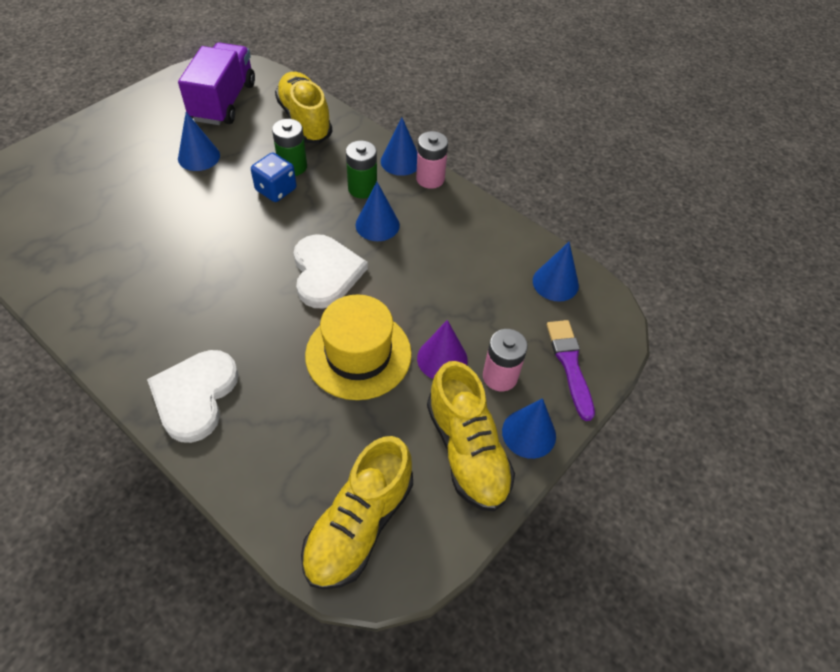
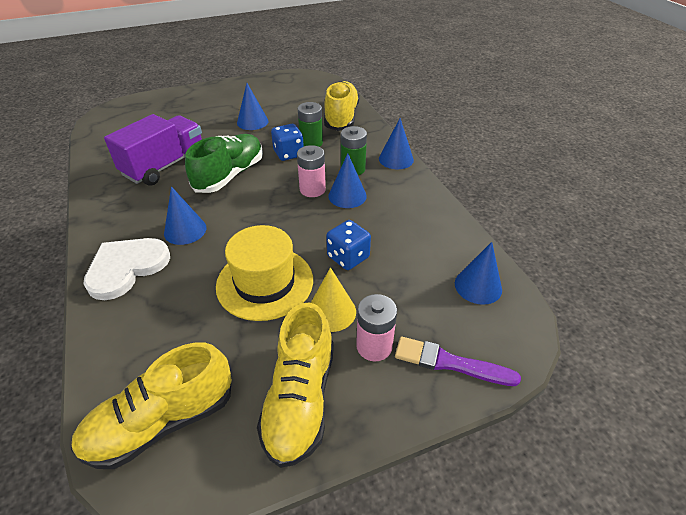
camera: 30 degrees right, 10 degrees down
purple truck [178,42,255,125] -> purple truck moved to [104,114,202,186]
white heart [294,234,368,308] -> none
pink battery [416,131,448,189] -> pink battery moved to [297,145,326,197]
purple cone [417,320,468,379] -> yellow cone [311,267,356,332]
blue cone [502,398,556,459] -> blue cone moved to [164,186,206,245]
purple brush [547,320,595,421] -> purple brush turned 90 degrees counterclockwise [395,337,521,386]
none -> green shoe [185,134,263,193]
none -> blue dice [326,220,371,270]

